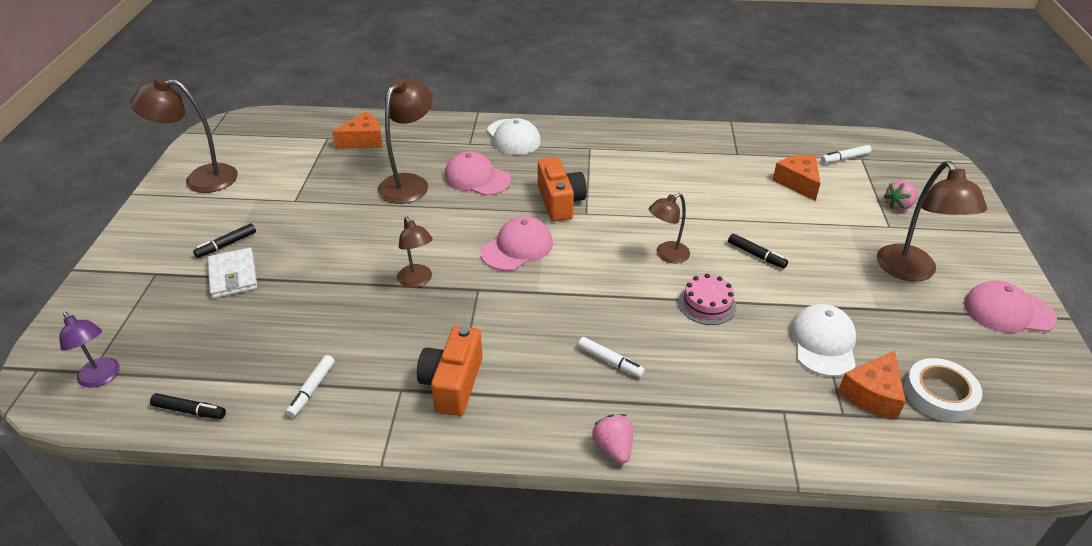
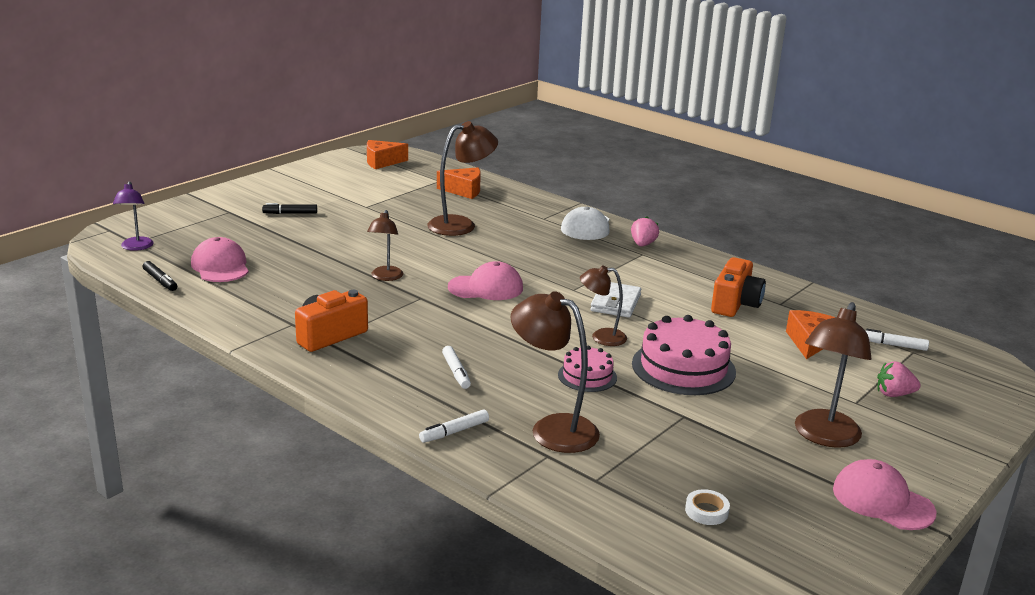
camera: 35 degrees right, 15 degrees down
brown lamp [130,77,238,193] -> brown lamp moved to [510,291,600,453]
white wallet [208,248,257,299] -> white wallet moved to [590,282,641,318]
white marker [286,355,335,418] -> white marker moved to [419,409,489,443]
pink cap [444,151,511,196] -> pink cap moved to [191,237,249,282]
orange camera [538,157,587,221] -> orange camera moved to [711,257,766,317]
pink strawberry [592,414,633,463] -> pink strawberry moved to [631,216,659,247]
black marker [728,233,788,268] -> pink cake [632,315,736,395]
white cap [789,304,856,377] -> none
orange cheese [838,351,906,420] -> orange cheese moved to [367,140,408,169]
white tape [904,358,982,422] -> white tape [685,489,730,525], size x0.58

